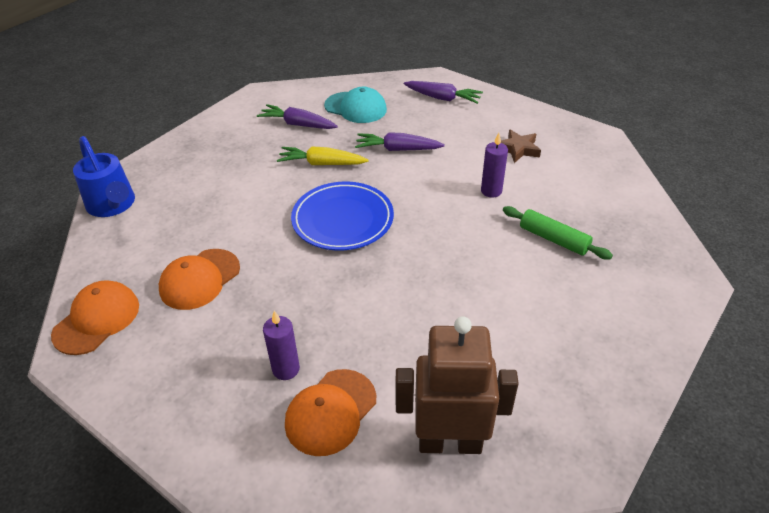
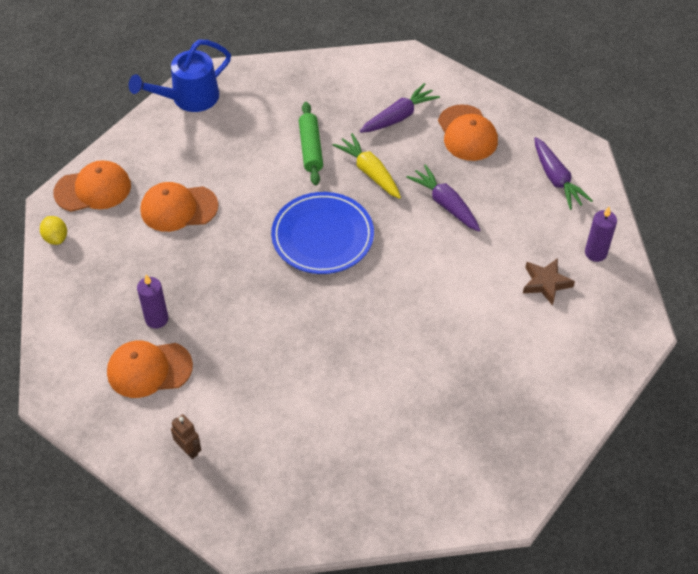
camera: 45 degrees right, 10 degrees up
blue watering can [73,136,135,217] -> blue watering can turned 45 degrees clockwise [129,39,231,112]
purple carrot [257,104,338,129] -> purple carrot turned 75 degrees clockwise [360,83,440,133]
turquoise cap [324,87,387,123] -> orange cap [438,104,498,161]
brown robot [396,316,519,454] -> brown robot [171,414,201,459], size x0.41
purple candle [481,133,508,198] -> purple candle moved to [585,207,617,262]
green rolling pin [503,206,613,259] -> green rolling pin moved to [299,102,323,185]
none -> yellow lemon [40,216,67,245]

